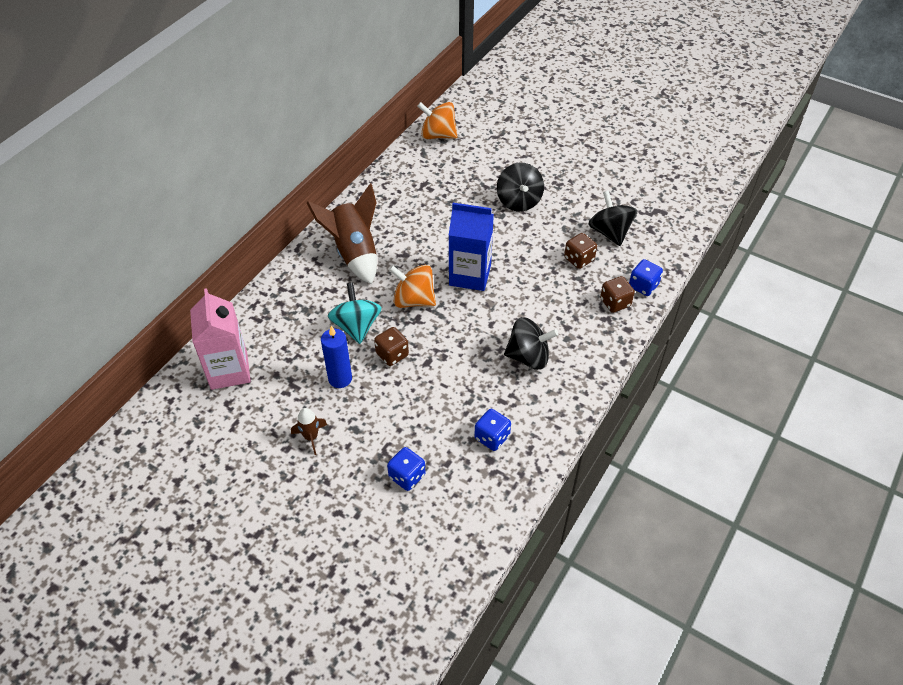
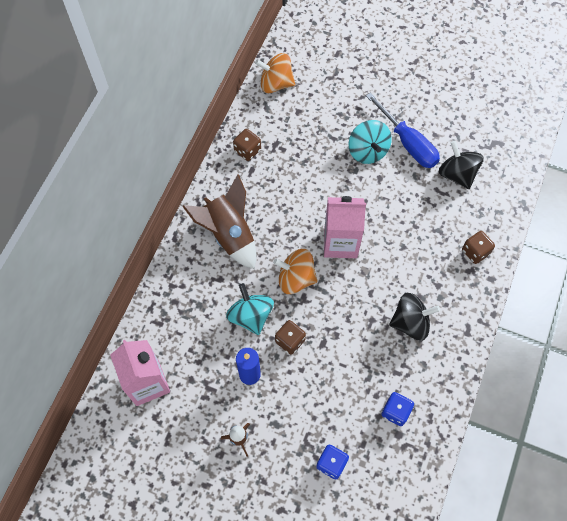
camera: 10 degrees left, 15 degrees up
blue carton [449,203,494,291] -> pink carton [324,196,366,258]
black spinning top [497,163,544,211] -> turquoise spinning top [349,120,392,164]
brown dice [564,233,597,269] -> brown dice moved to [233,129,261,161]
blue dice [629,259,663,296] -> none
none -> blue screwdriver [366,92,440,168]

